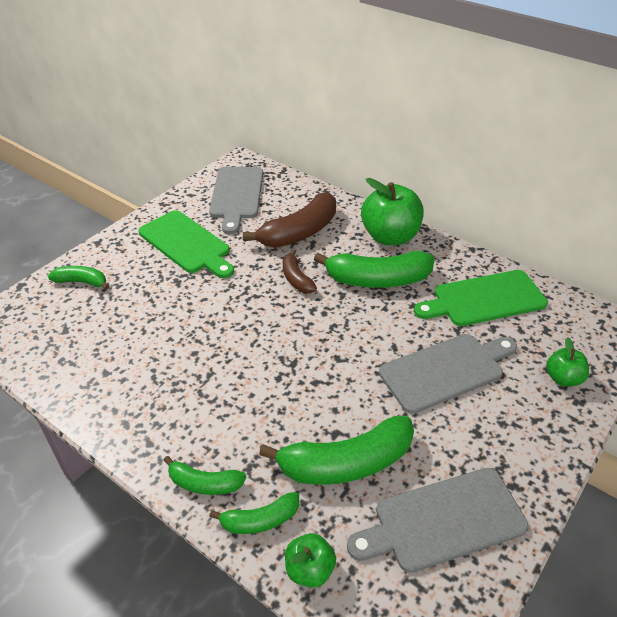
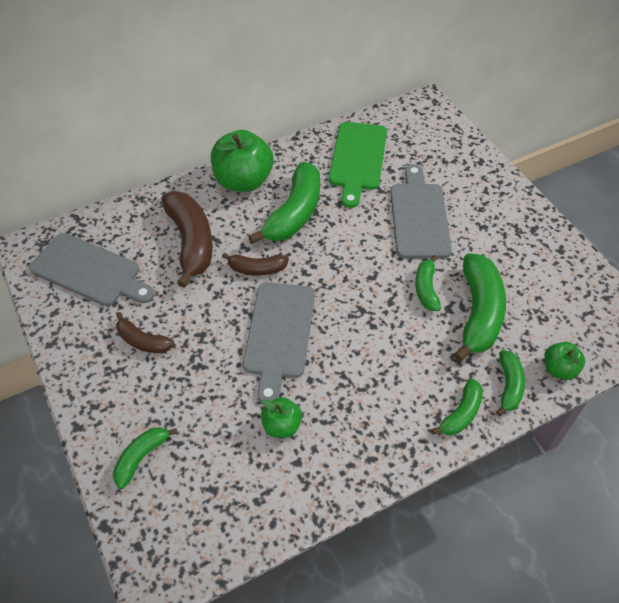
camera: 65 degrees left, 10 degrees up
green cutting board [138,210,234,278] -> brown banana [116,312,174,353]
grey cutting board [347,468,529,573] -> grey cutting board moved to [243,282,315,404]
green apple [546,337,589,387] -> green apple moved to [261,397,302,438]
none -> green banana [415,255,441,311]

